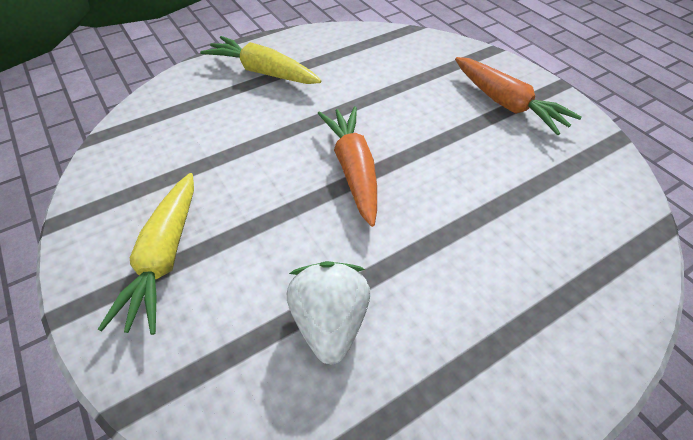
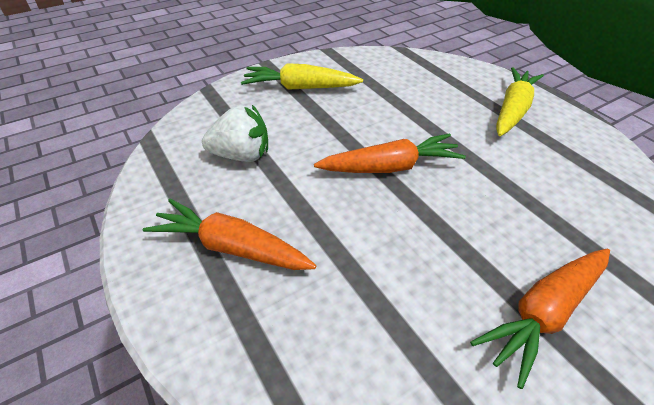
camera: 90 degrees right, 5 degrees down
none -> orange carrot [143,199,316,270]

